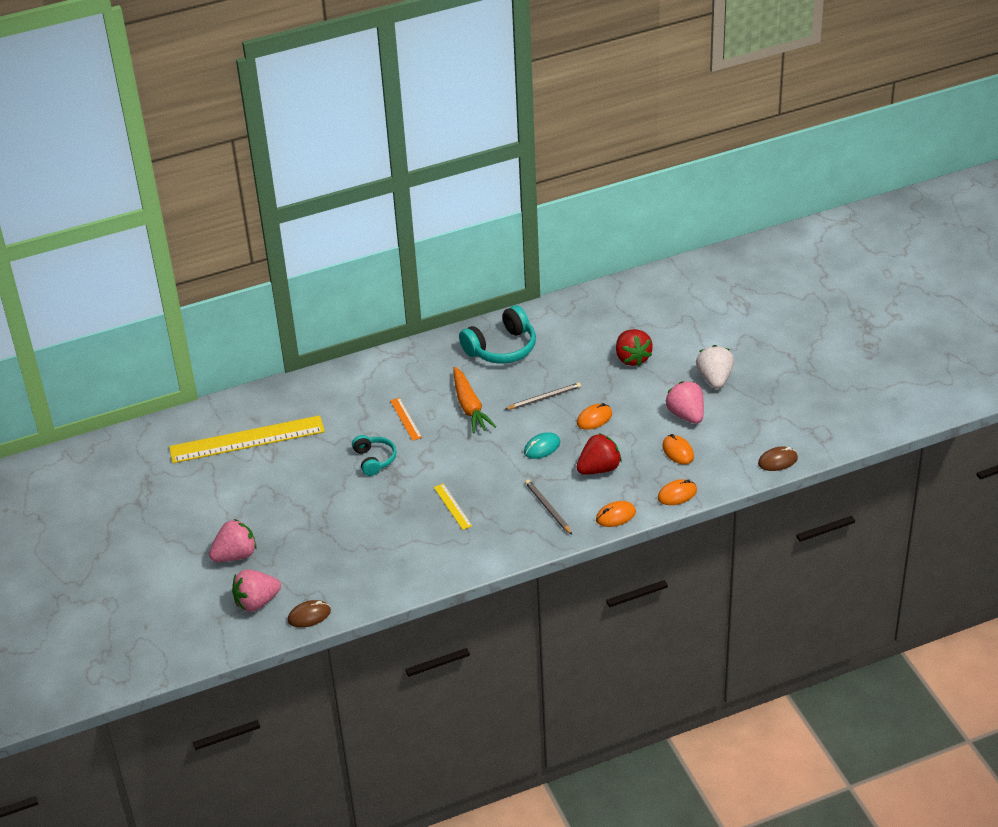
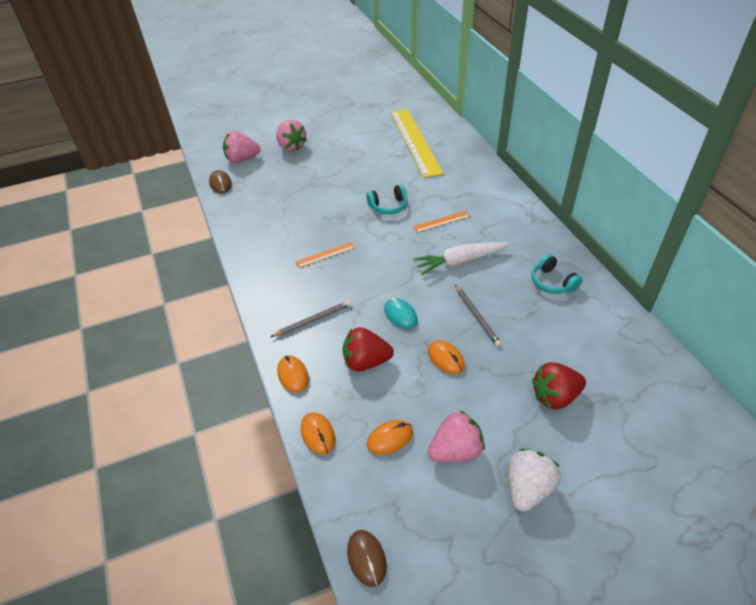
camera: 90 degrees right, 5 degrees up
pink strawberry [232,569,281,612] -> pink strawberry turned 75 degrees counterclockwise [223,131,260,163]
yellow ruler [434,484,472,530] -> orange ruler [295,242,355,268]
orange carrot [454,367,496,434] -> white carrot [413,242,509,275]
turquoise headphones [459,305,536,363] -> turquoise headphones [532,254,582,294], size x0.60
red strawberry [576,433,622,475] -> red strawberry turned 120 degrees clockwise [343,327,394,372]
white strawberry [696,345,734,389] -> white strawberry turned 60 degrees counterclockwise [508,449,561,512]

